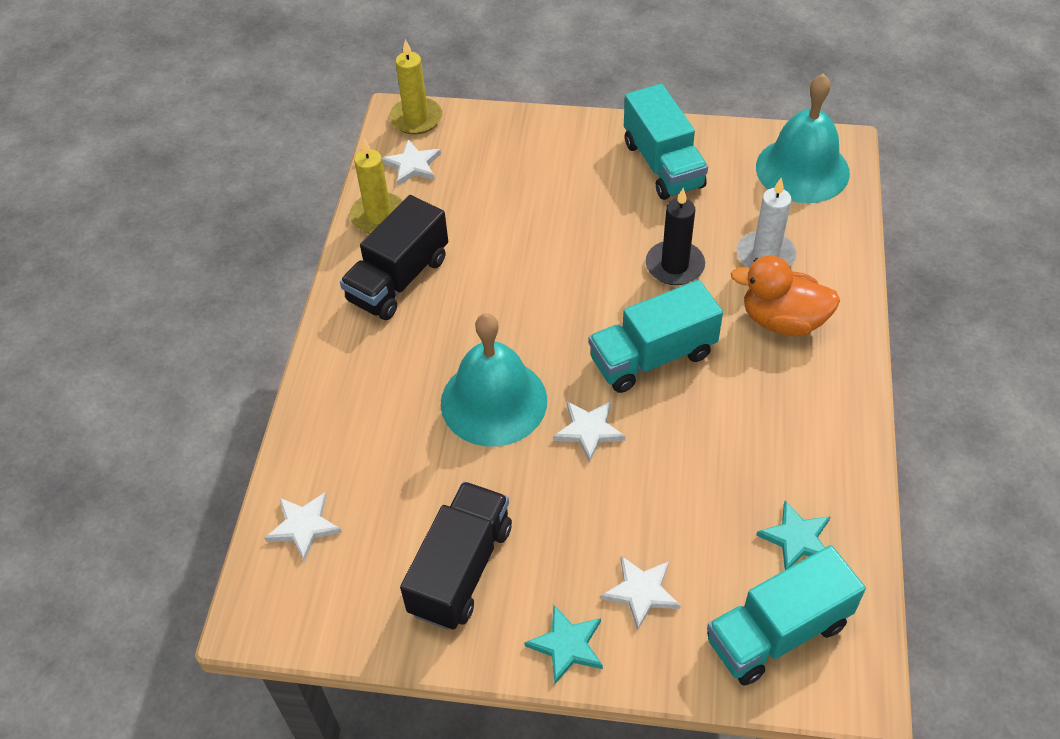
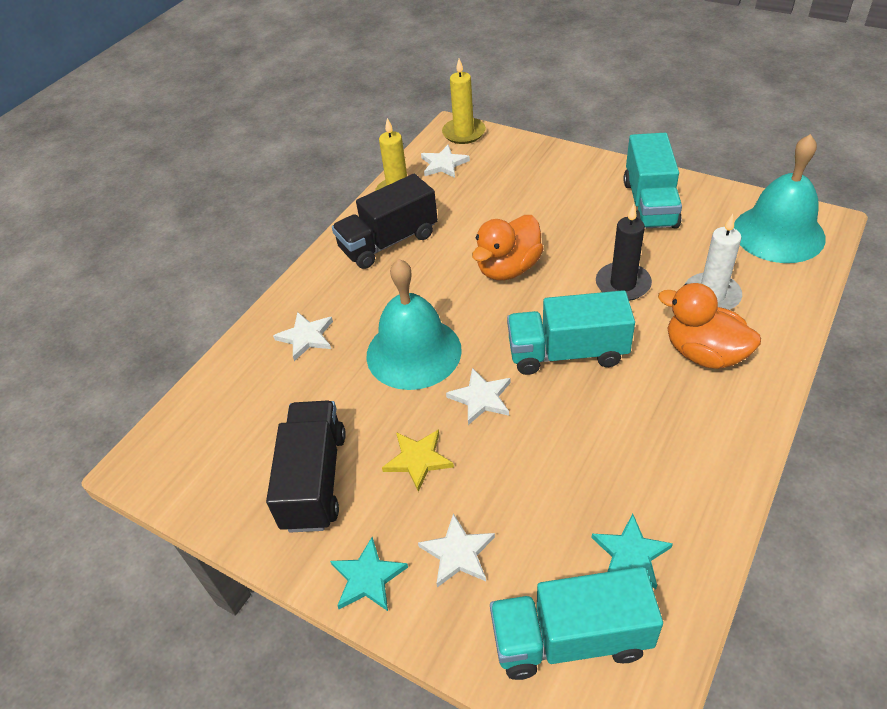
camera: 25 degrees right, 5 degrees down
white star [265,493,342,562] -> white star moved to [273,312,333,361]
black truck [400,481,512,630] -> black truck turned 45 degrees counterclockwise [266,400,346,532]
none -> yellow star [382,429,454,492]
none -> orange duck [472,215,544,280]

